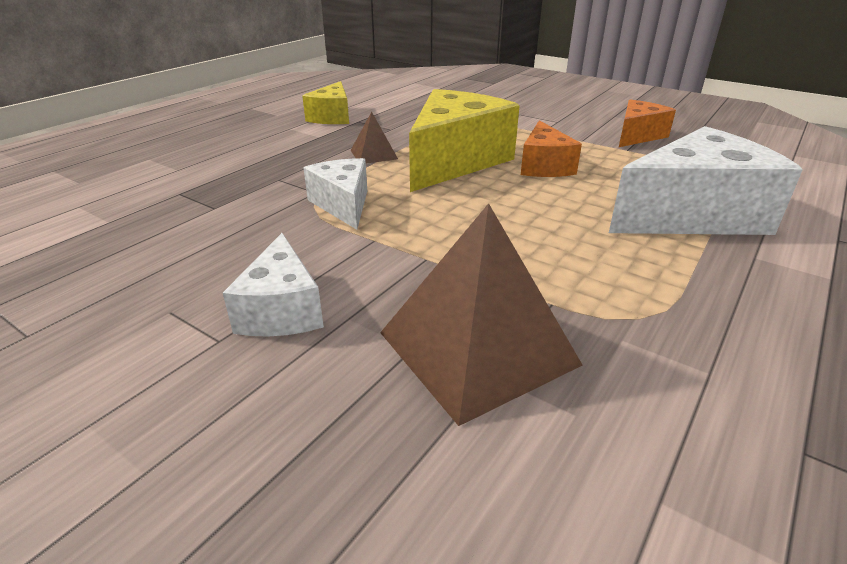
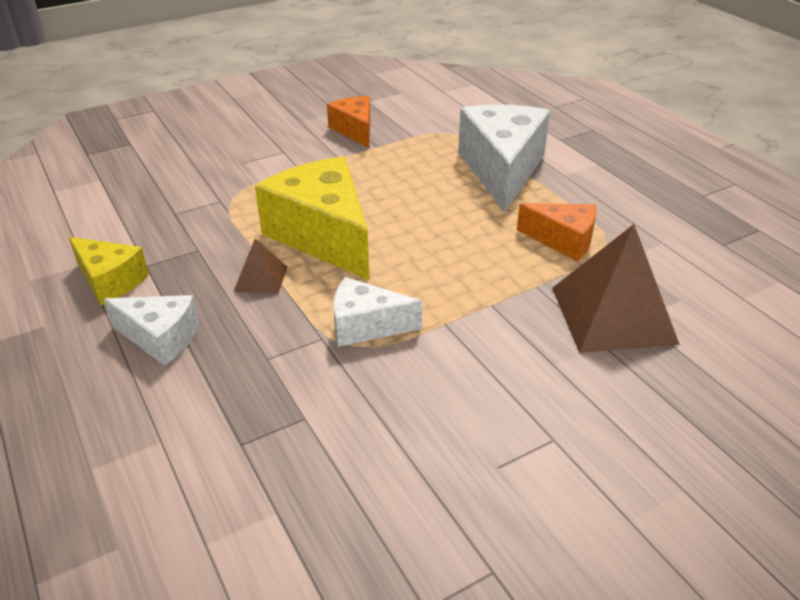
camera: 65 degrees left, 5 degrees up
white cheese [223,233,324,337] -> white cheese moved to [104,295,199,366]
orange cheese [521,120,582,177] -> orange cheese moved to [517,203,596,261]

